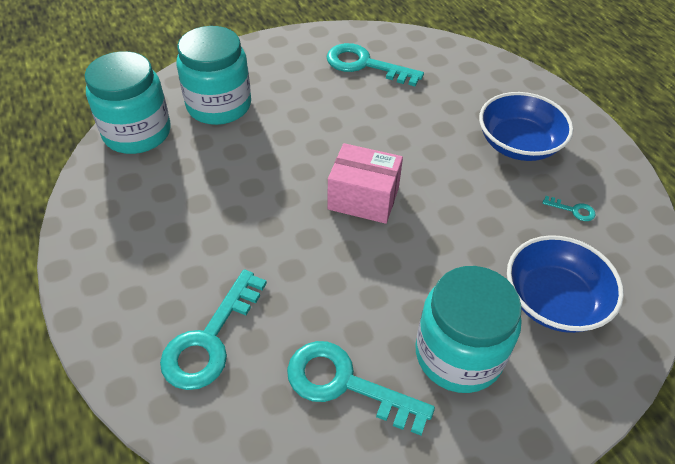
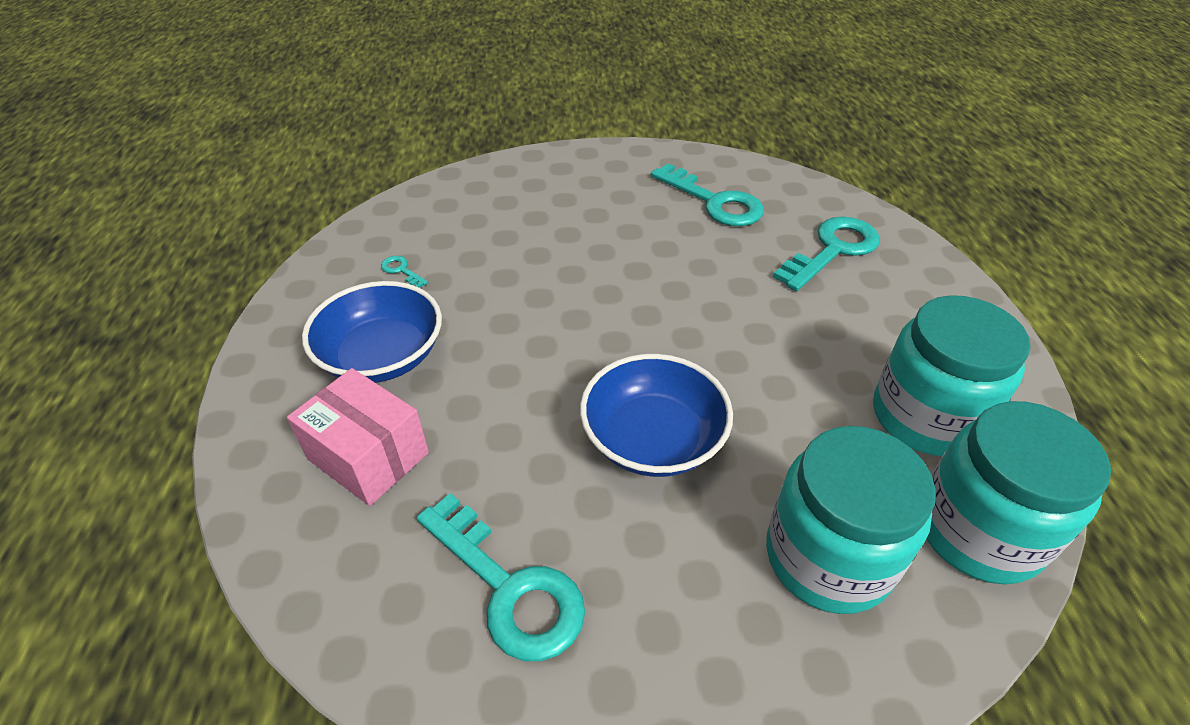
camera: 160 degrees left, 5 degrees down
pink box [328,143,403,224] -> pink box moved to [287,368,429,506]
turquoise jar [415,266,522,393] -> turquoise jar moved to [873,295,1030,456]
blue bowl [507,235,624,333] -> blue bowl moved to [580,354,733,477]

